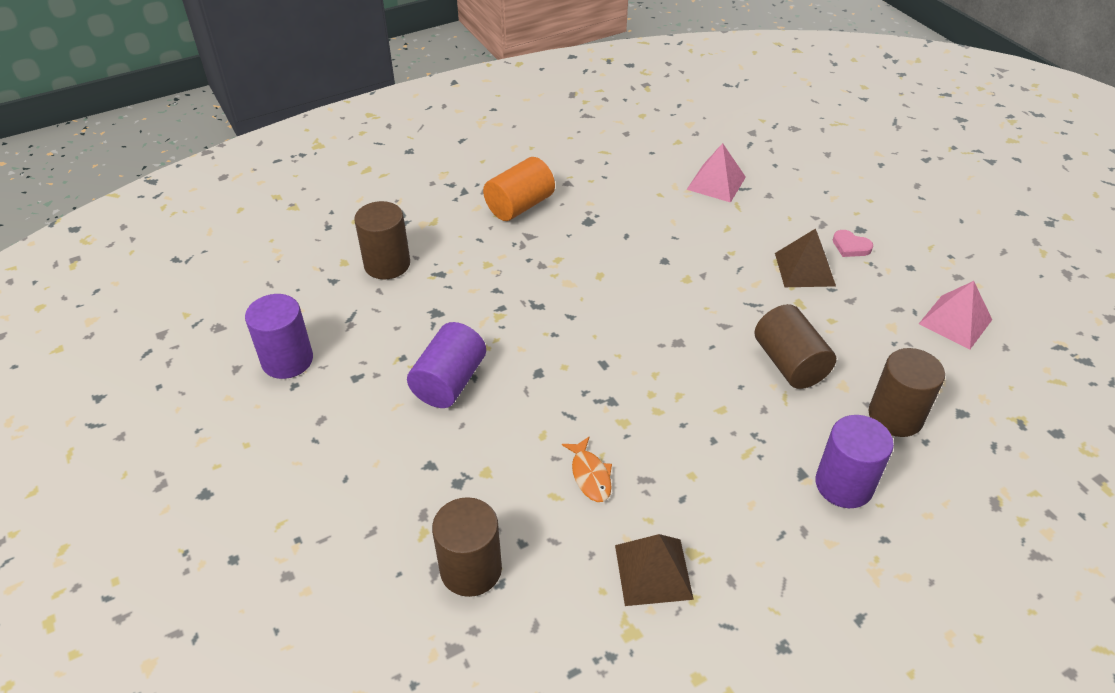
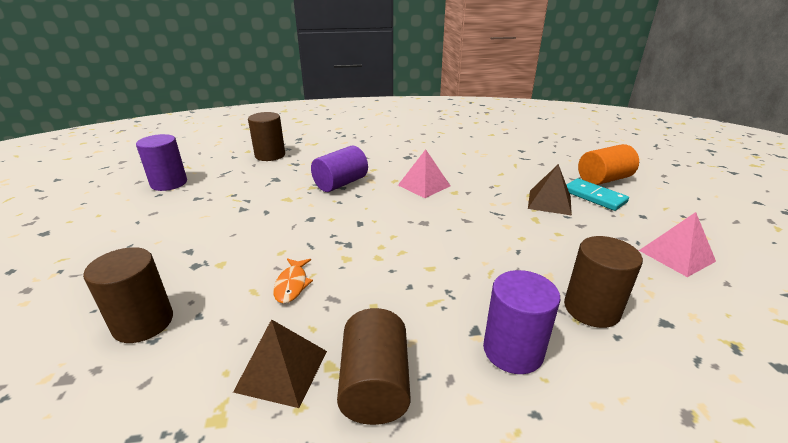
camera: 20 degrees right, 15 degrees down
purple cylinder [407,322,486,408] -> purple cylinder moved to [311,146,368,192]
orange cylinder [483,157,555,221] -> orange cylinder moved to [578,144,639,185]
pink pyramid [687,143,746,203] -> pink pyramid moved to [398,149,450,198]
brown cylinder [755,304,836,389] -> brown cylinder moved to [337,308,411,425]
pink heart [833,230,873,257] -> turquoise domino [566,178,629,211]

